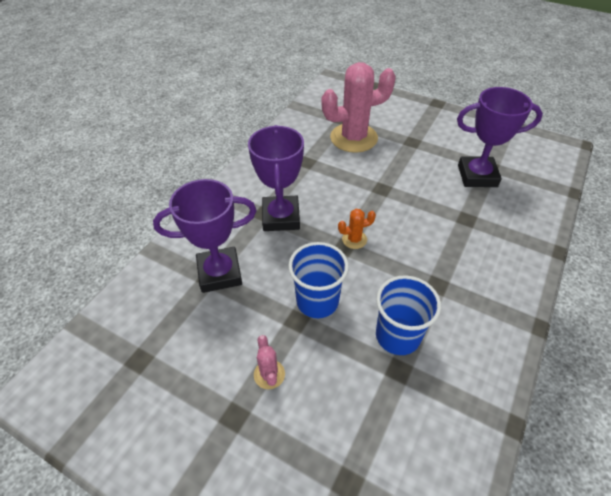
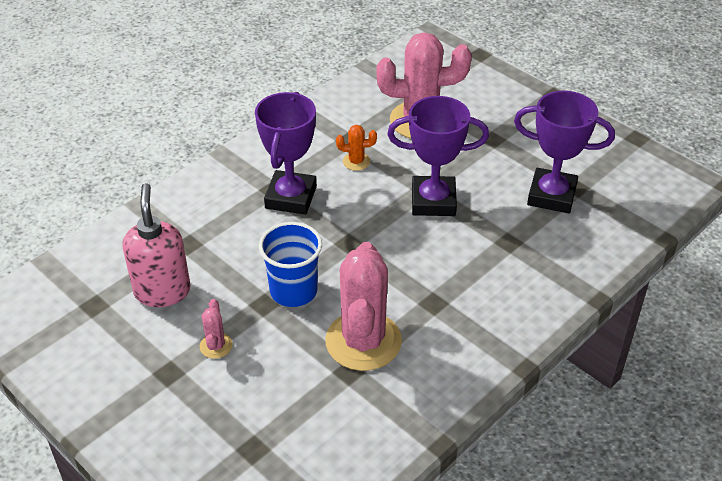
camera: 15 degrees right, 5 degrees down
purple trophy [153,179,257,293] -> purple trophy moved to [387,96,489,216]
orange cactus [338,209,376,249] -> orange cactus moved to [336,125,377,171]
blue cup [376,275,441,355] -> pink cactus [325,242,402,371]
none -> pink soap dispenser [123,183,191,307]

